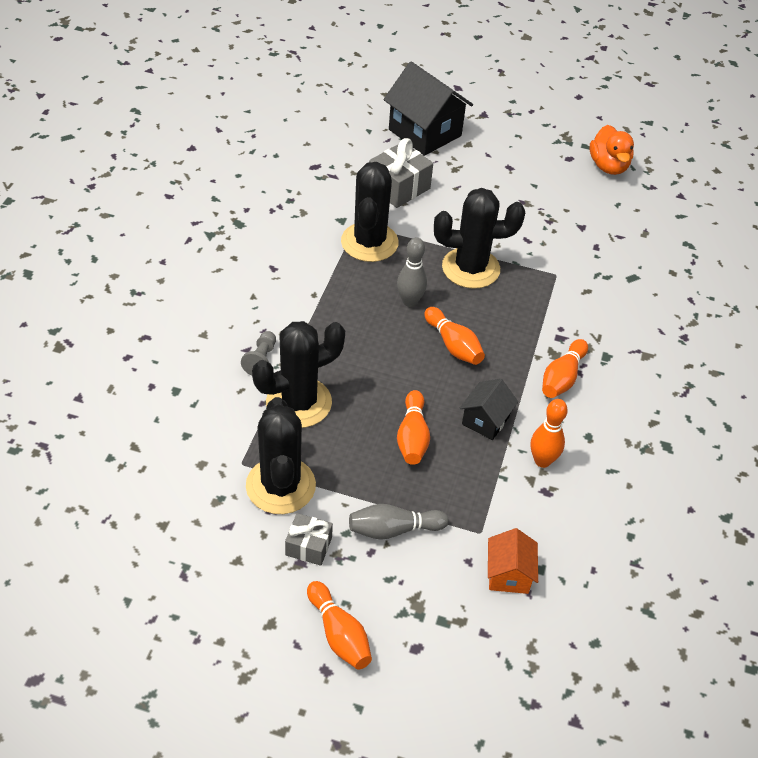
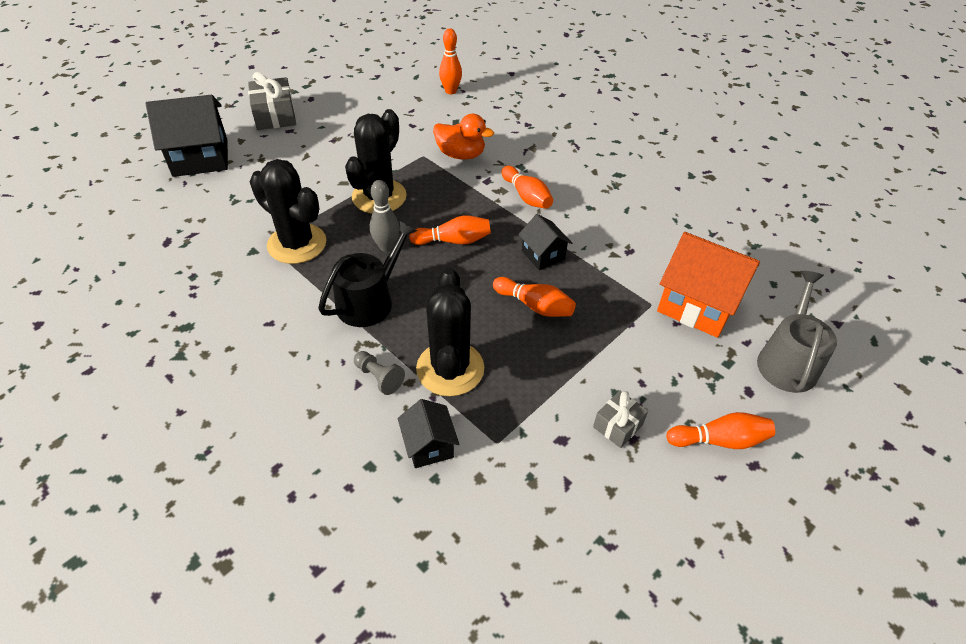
camera: 60 degrees left, 0 degrees up
black cactus [246,397,316,514] -> none
grey bowling pin [349,504,449,540] -> none
grey gift [369,138,433,208] -> grey gift moved to [248,72,296,130]
orange house [488,528,538,594] -> orange house [657,232,760,338], size x1.85
orange bowling pin [531,399,568,468] -> orange bowling pin moved to [439,28,462,94]
orange duck [590,125,634,175] -> orange duck moved to [433,114,494,159]
none -> black watering can [318,221,417,327]
none -> black house [398,399,459,468]
none -> grey watering can [757,271,837,393]

